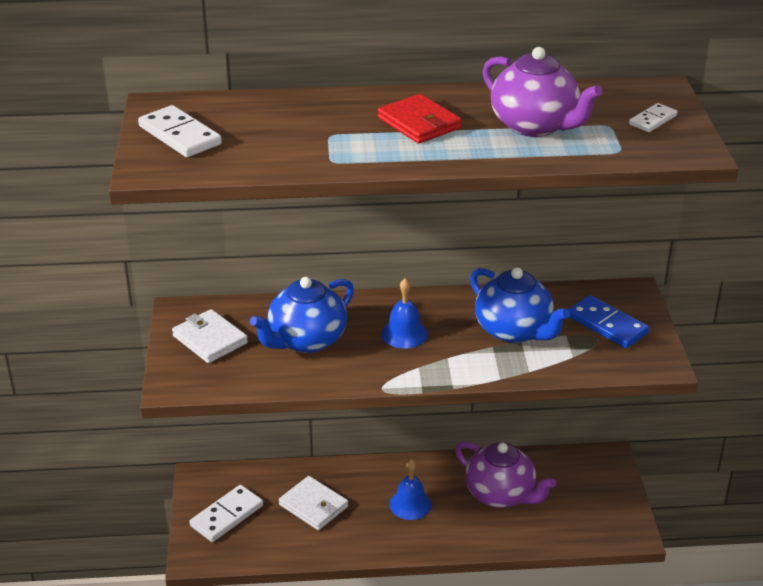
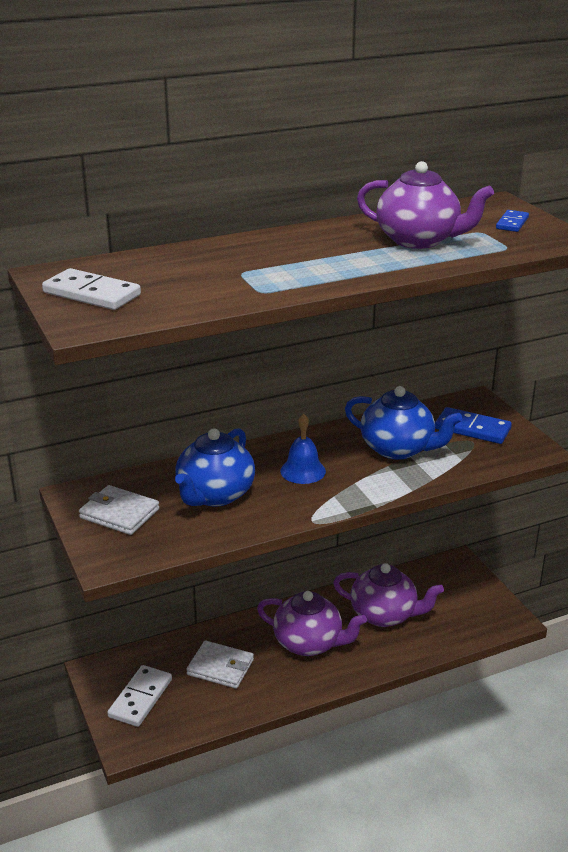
camera: 20 degrees left, 5 degrees down
red wallet [378,94,462,144] -> none
blue bell [389,459,432,520] -> purple teapot [257,591,367,656]
white domino [629,103,677,132] -> blue domino [496,210,529,232]

